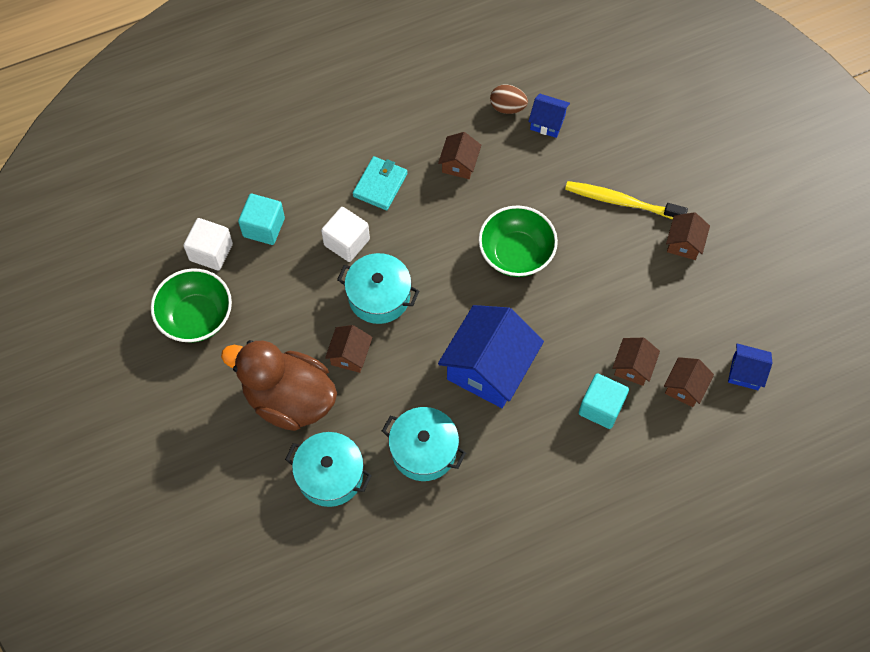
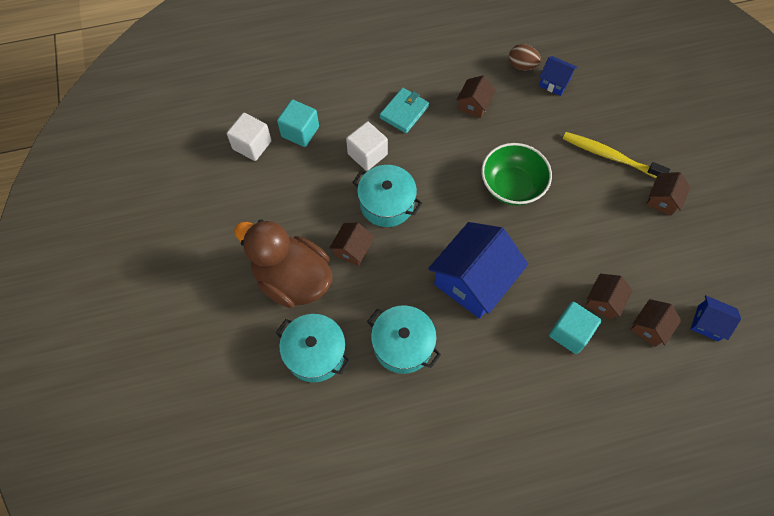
camera: 10 degrees right, 0 degrees up
green bowl [151,269,232,343] -> none

